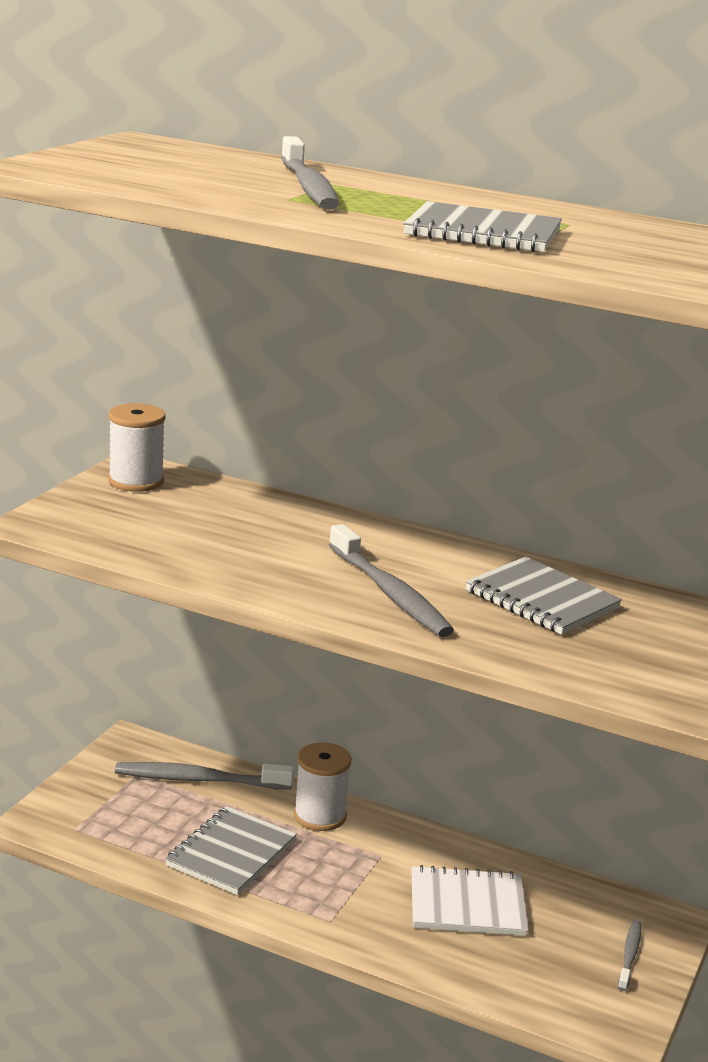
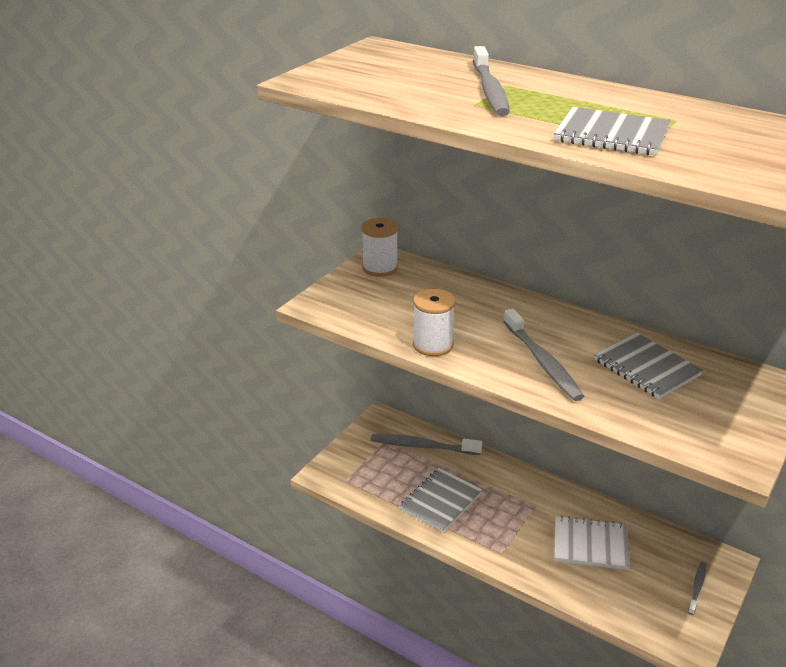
camera: 10 degrees right, 10 degrees up
white spool [294,742,352,831] -> white spool moved to [413,289,456,356]

